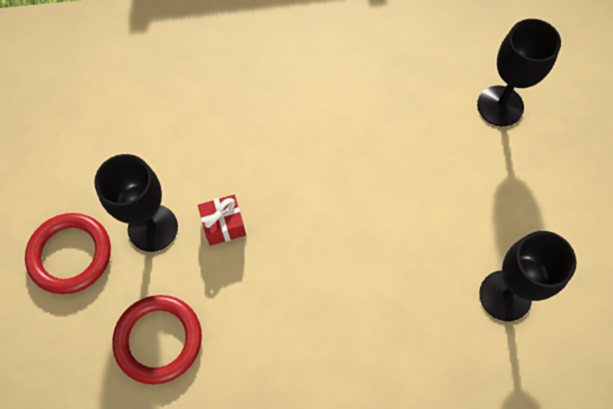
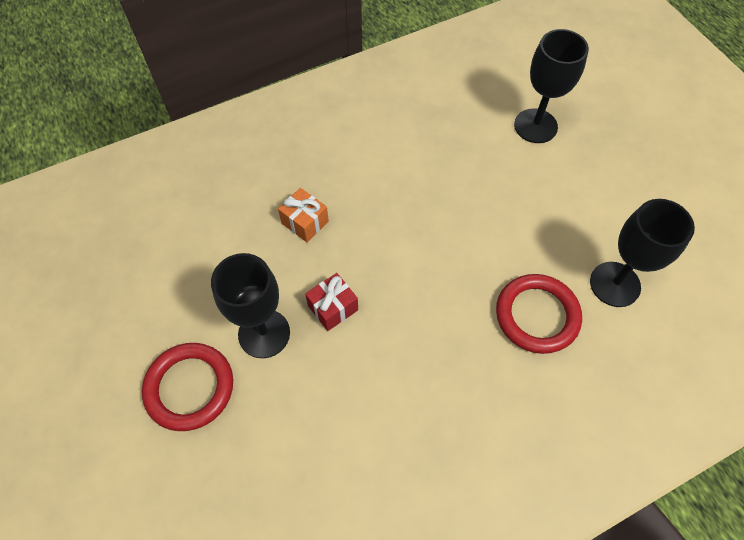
camera: 20 degrees left, 5 degrees down
red ring [113,295,202,384] -> red ring moved to [496,274,582,354]
none -> orange gift [278,188,329,242]

